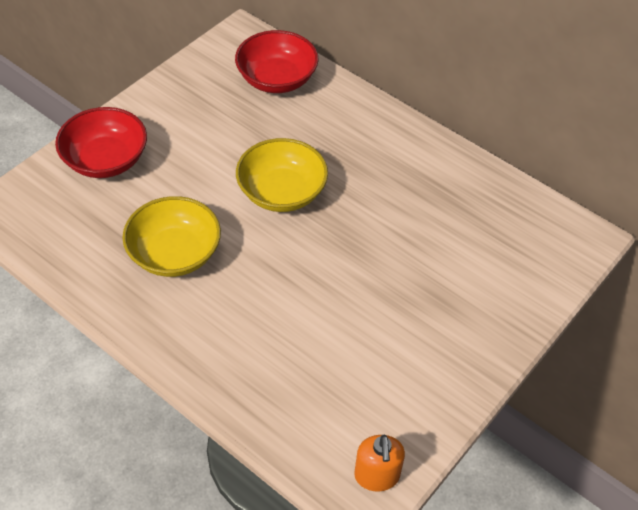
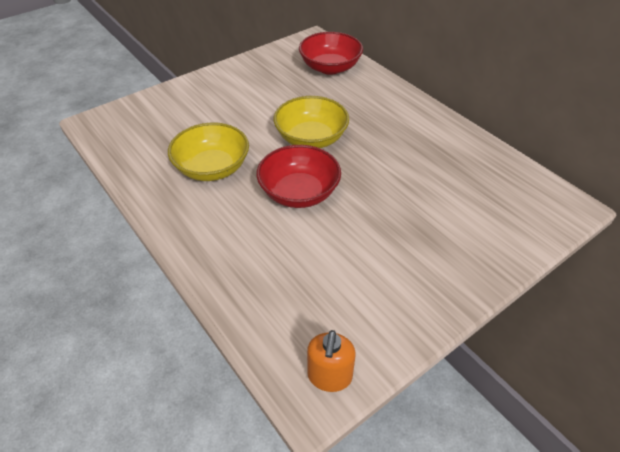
camera: 15 degrees right, 5 degrees down
red bowl [55,107,147,178] -> red bowl moved to [256,145,341,208]

